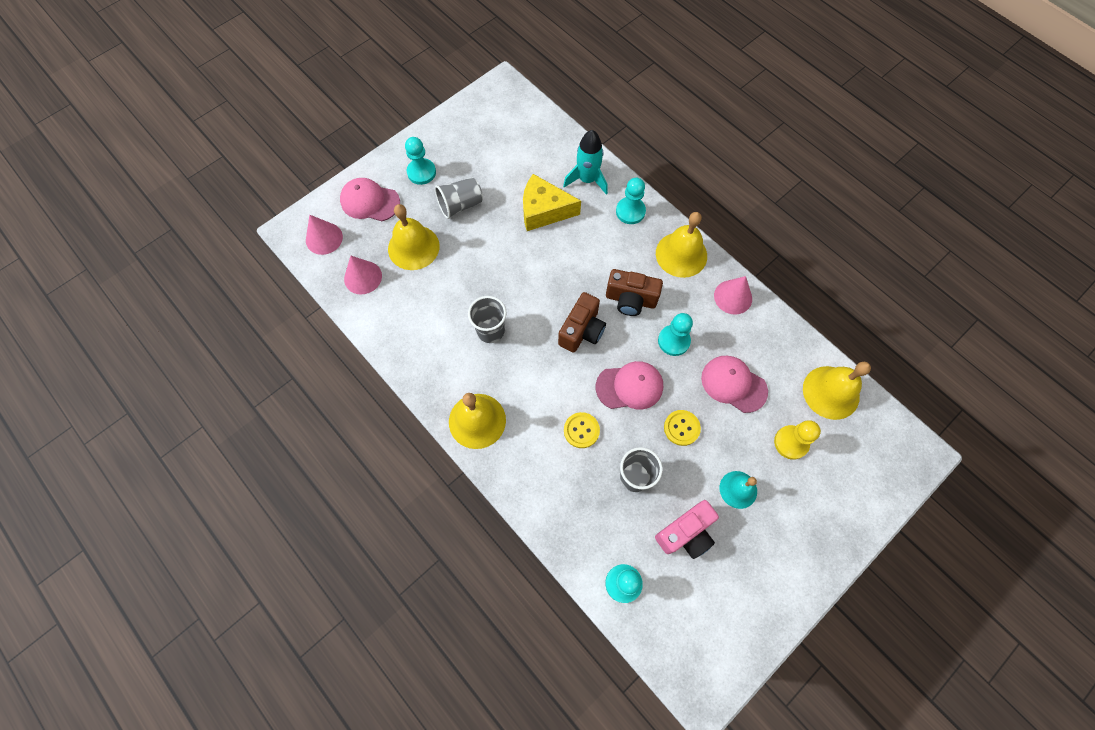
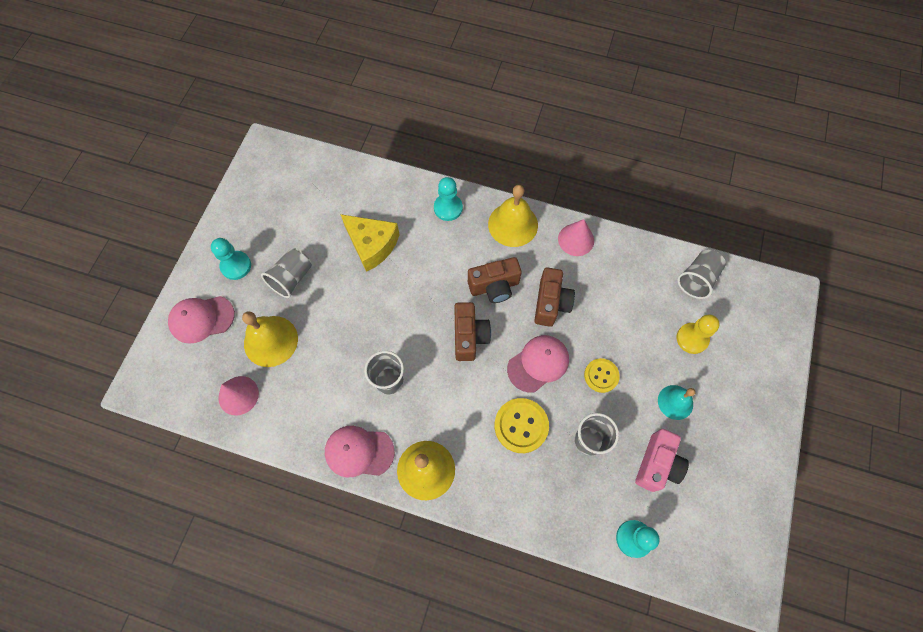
camera: 30 degrees left, 0 degrees up
pink cone [306,215,343,255] -> none
yellow cheese [523,174,581,231] -> yellow cheese turned 120 degrees counterclockwise [340,214,400,272]
turquoise rocket [563,130,608,195] -> none
yellow button [564,412,600,448] -> yellow button [494,398,549,453], size x1.53
turquoise pawn [658,313,693,356] -> brown camera [534,267,575,327]
pink cap [701,356,768,413] -> pink cap moved to [325,426,395,477]
yellow bell [803,362,871,420] -> grey cup [677,250,726,299]

